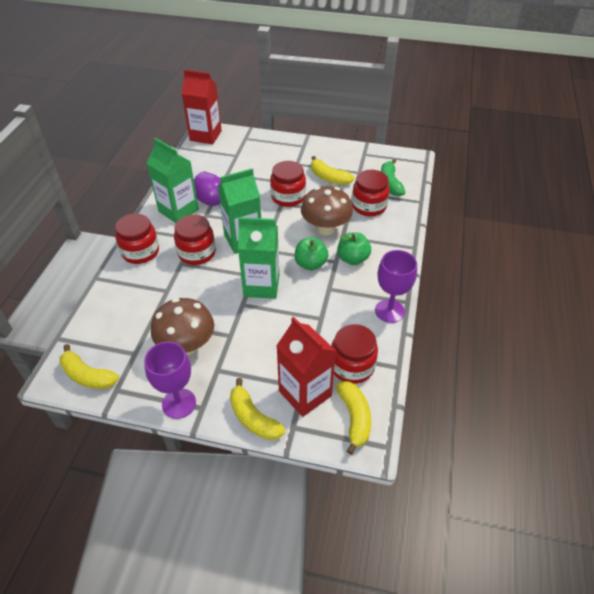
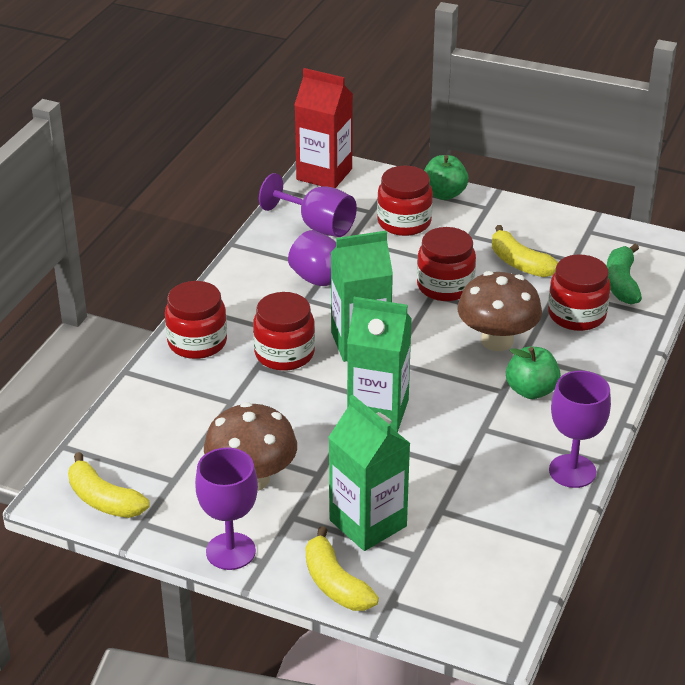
camera: 10 degrees right, 10 degrees down
green carton [147,138,199,223] -> green carton moved to [328,394,411,551]
red carton [276,317,336,417] -> none
green apple [294,237,329,270] -> green apple moved to [424,155,468,200]
red jar [331,324,378,384] -> red jar moved to [377,166,433,236]
yellow banana [336,381,371,455] -> none
none -> purple goblet [259,173,357,237]

